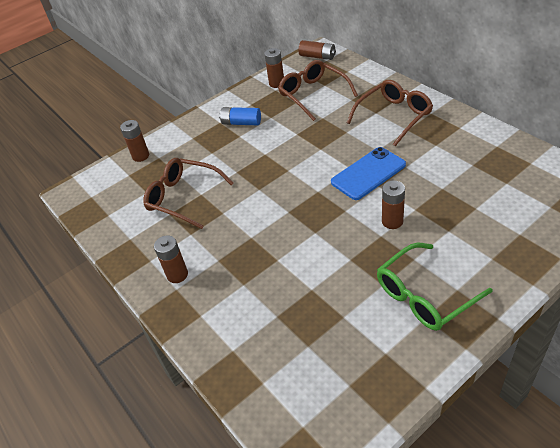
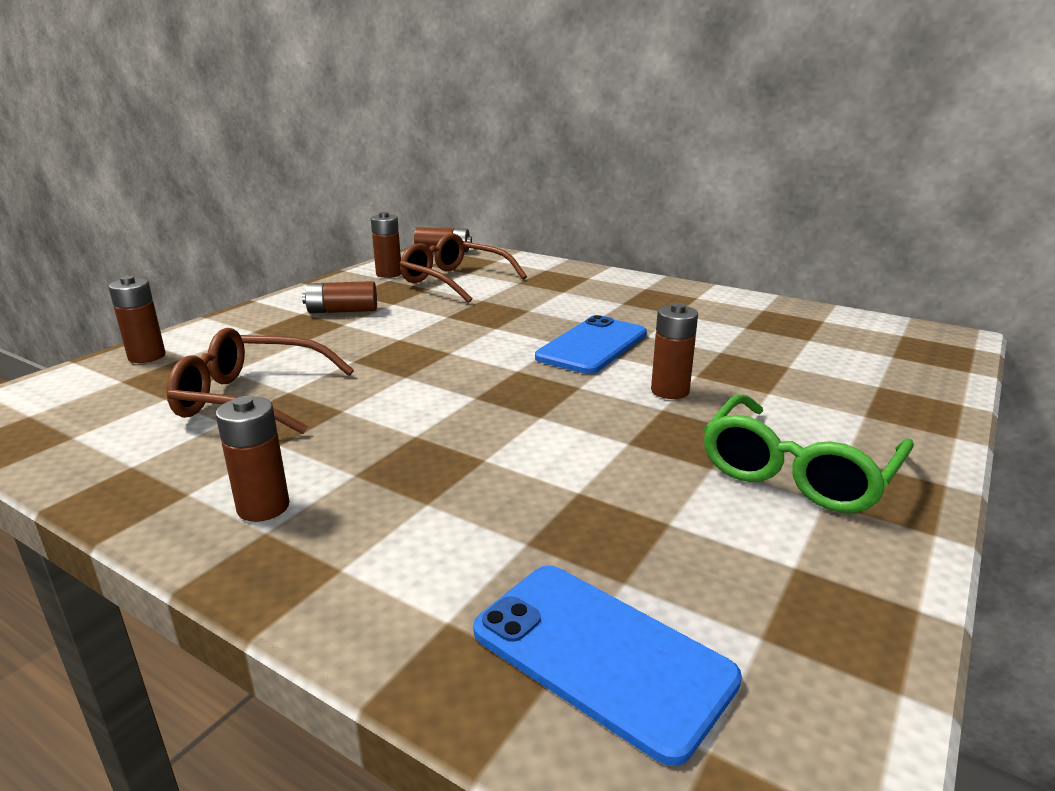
camera: 25 degrees left, 20 degrees down
blue battery [219,107,261,125] -> brown battery [302,281,377,313]
brown glasses [347,80,433,146] -> none
none -> blue phone [473,565,742,766]

